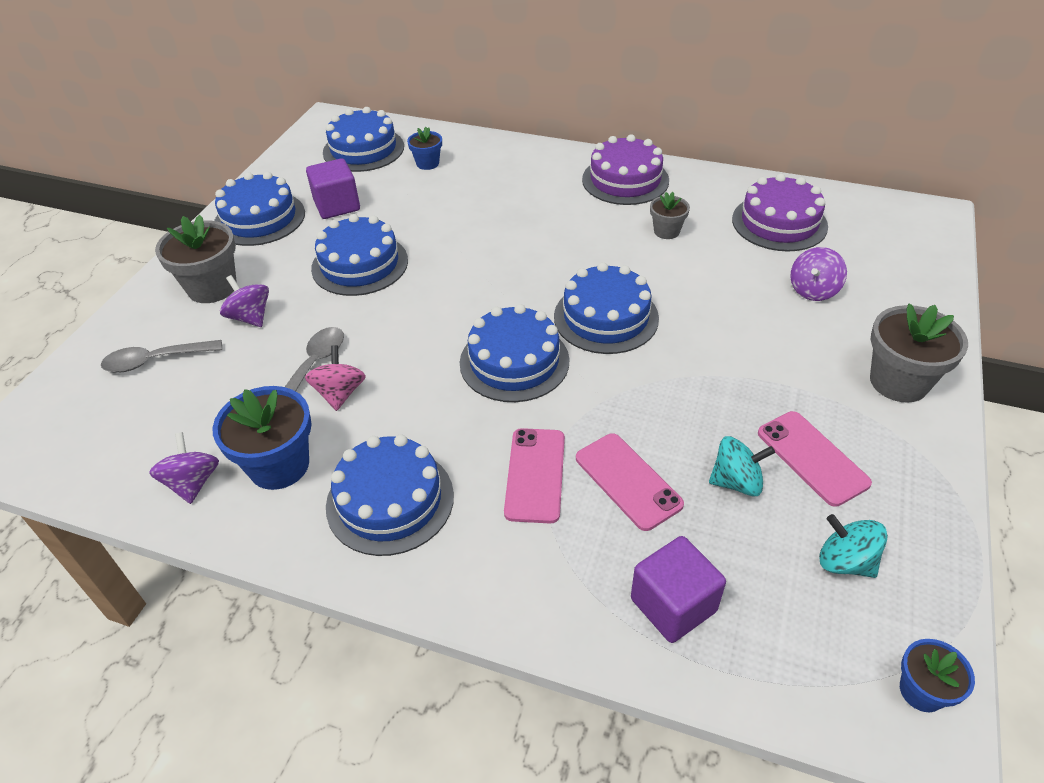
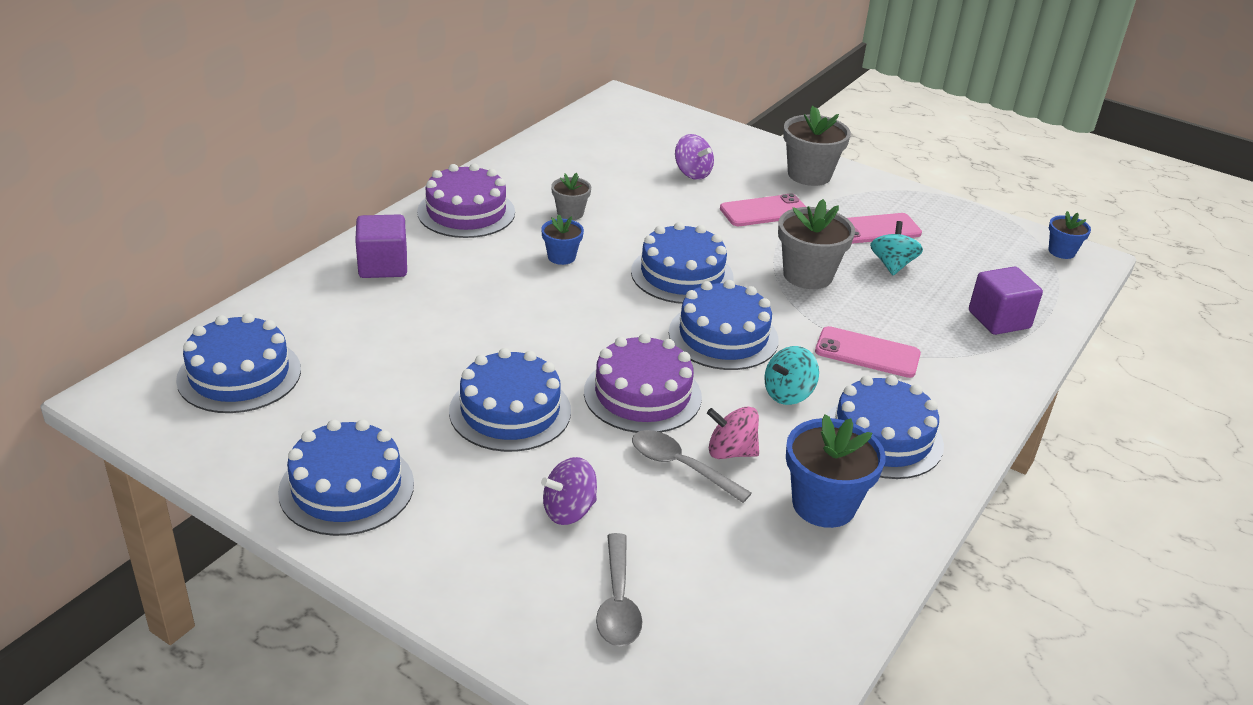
camera: 80 degrees left, 10 degrees down
purple spinning top [149,432,219,504] -> none
grey flower pot [155,215,237,303] -> grey flower pot moved to [778,199,855,289]
purple cube [306,158,360,219] -> purple cube moved to [355,214,407,278]
blue flower pot [407,127,442,170] -> blue flower pot moved to [541,214,584,265]
pink phone [576,433,684,531] -> pink phone moved to [720,193,806,226]
purple cake [732,174,828,251] -> purple cake moved to [584,333,702,433]
turquoise spinning top [819,514,888,578] -> turquoise spinning top moved to [764,346,819,405]

